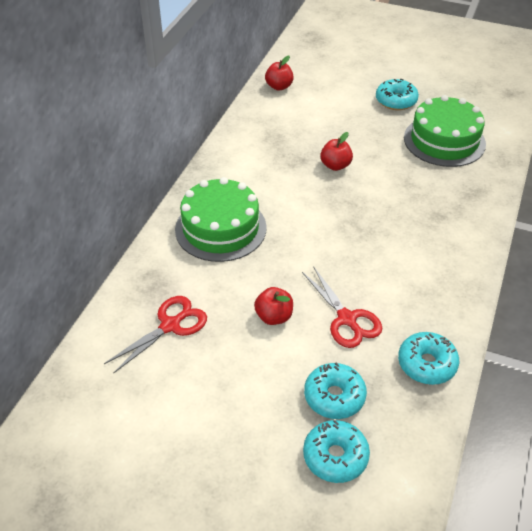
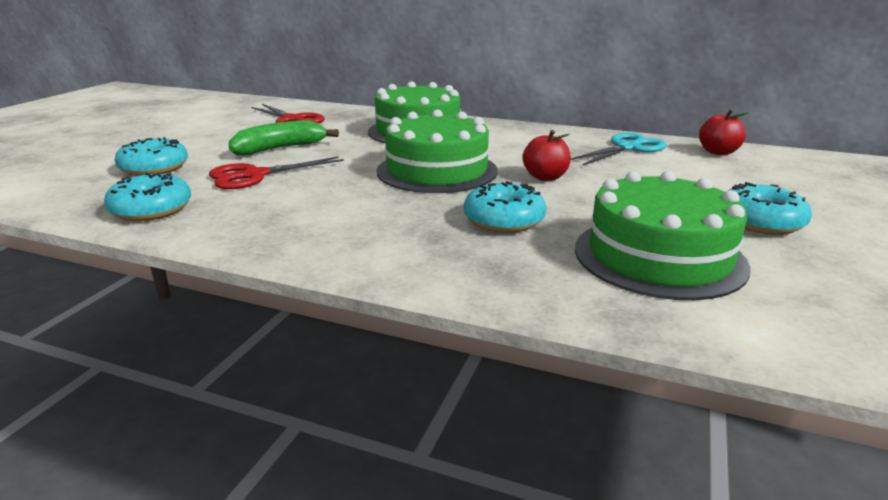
camera: 90 degrees right, 20 degrees down
red apple [254,287,293,325] -> green banana [229,120,339,156]
turquoise donut [303,420,370,483] -> turquoise donut moved to [464,181,546,233]
none -> green cake [377,110,498,193]
none -> turquoise scissors [571,133,667,166]

